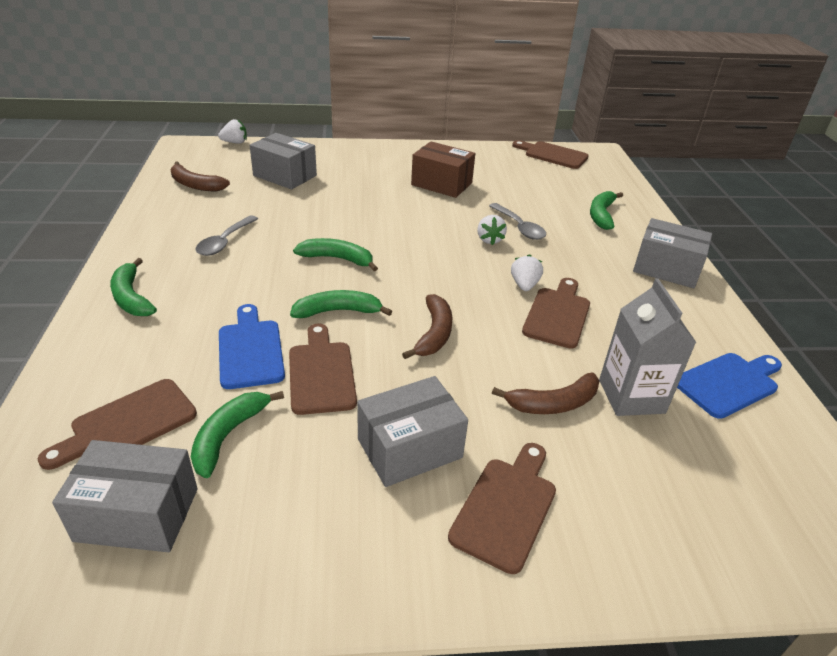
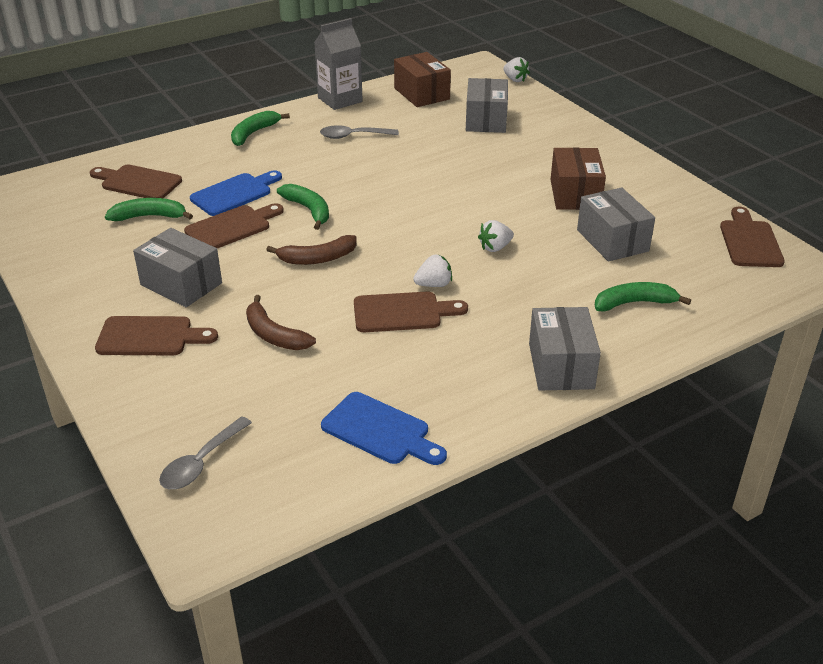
camera: 65 degrees right, 0 degrees up
grey box [52,440,198,552] -> grey box moved to [577,187,655,262]
brown banana [171,161,230,191] -> brown box [394,52,451,107]
green banana [293,238,378,271] -> none
grey spoon [489,203,546,240] -> grey spoon moved to [159,416,252,489]
grey carton [599,279,697,416] -> grey carton moved to [314,18,363,110]

